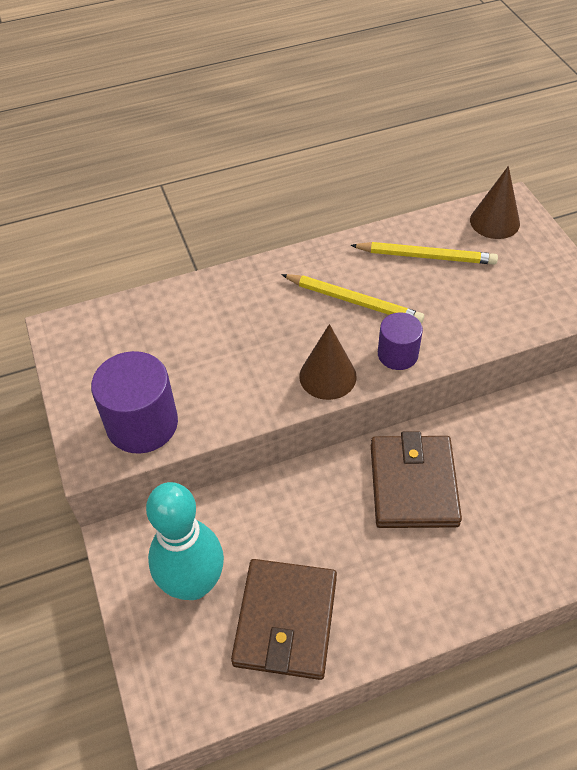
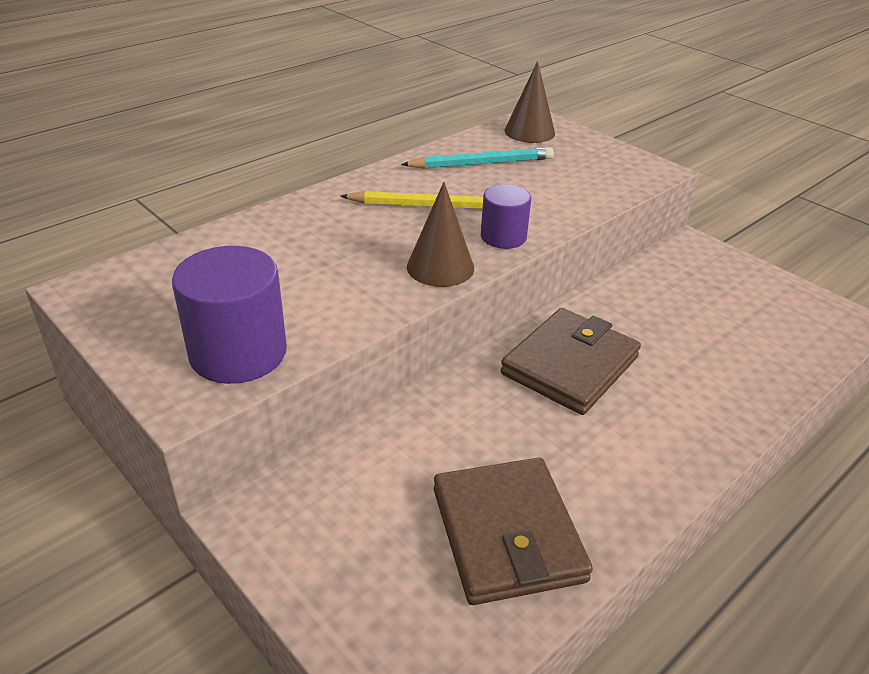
camera: 25 degrees left, 15 degrees down
turquoise bowling pin [146,482,224,600] -> none
yellow pencil [350,242,498,265] -> turquoise pencil [401,147,554,169]
brown wallet [371,431,462,528] -> brown wallet turned 60 degrees clockwise [500,308,641,415]

